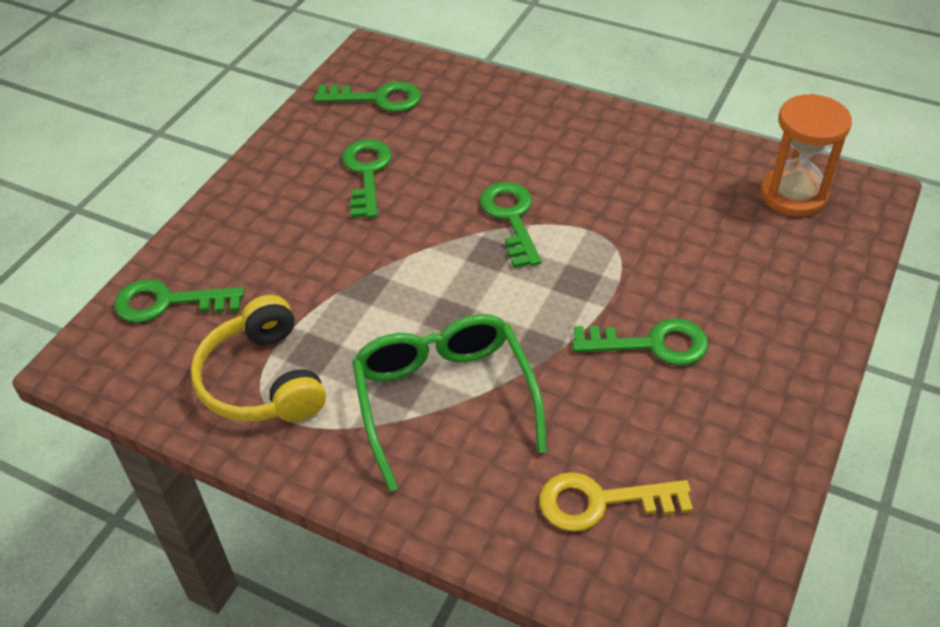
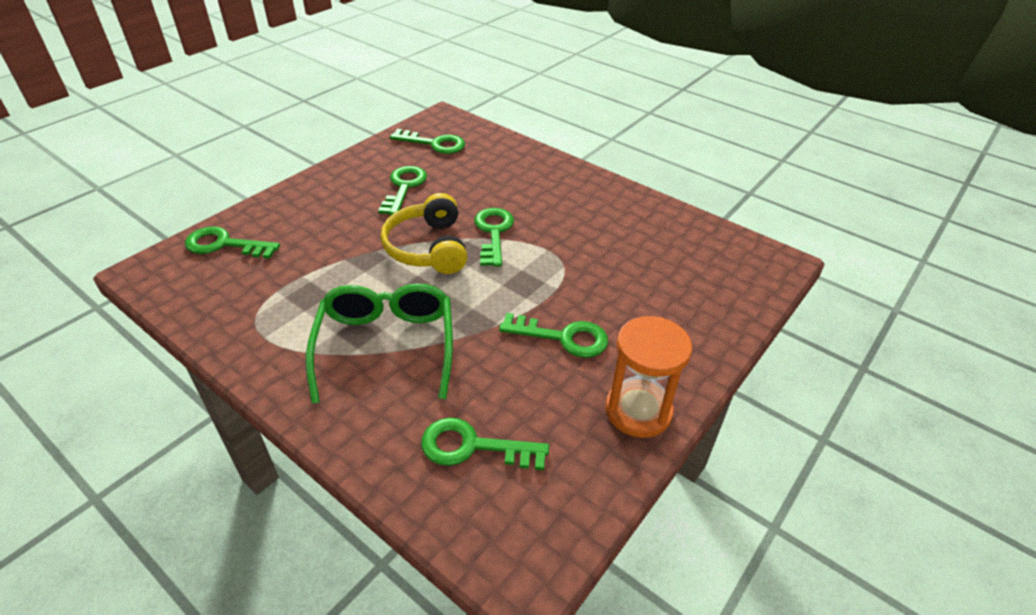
camera: 10 degrees right, 5 degrees down
yellow headphones [191,295,326,422] -> yellow headphones moved to [381,193,467,274]
yellow key [539,472,693,532] -> green key [421,418,549,470]
orange hourglass [760,94,852,217] -> orange hourglass moved to [605,316,692,438]

